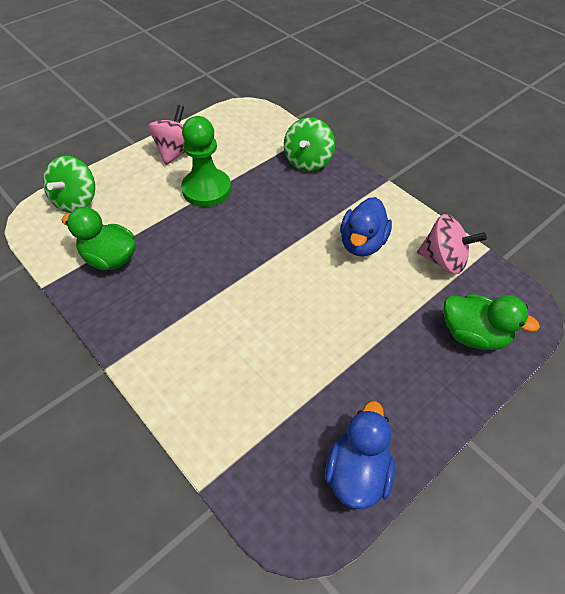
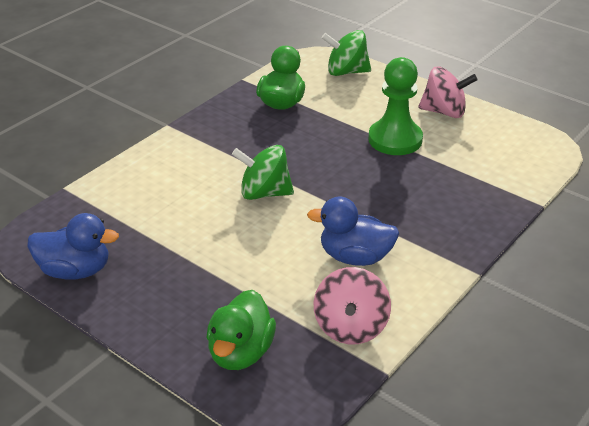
camera: 80 degrees right, 15 degrees down
green spinning top [284,117,335,172] -> green spinning top moved to [232,145,294,200]

